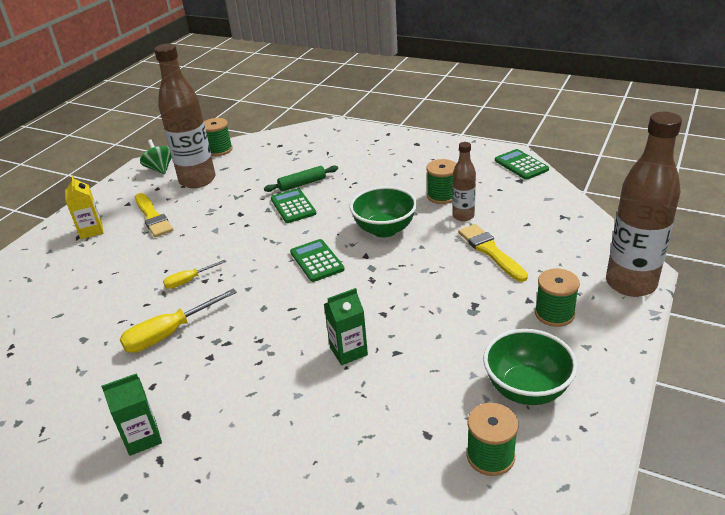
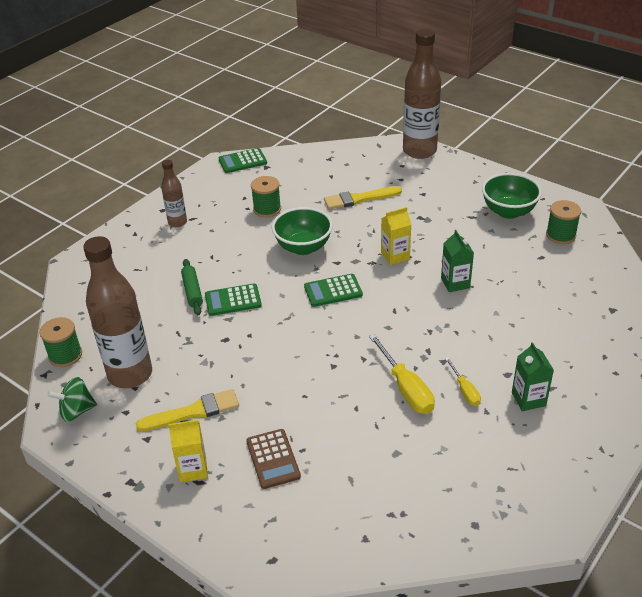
camera: 80 degrees left, 5 degrees up
yellow screwdriver [163,260,226,289] -> yellow screwdriver moved to [445,357,481,406]
brown bottle [452,142,476,221] -> brown bottle moved to [161,160,187,227]
green spool [535,268,580,327] -> none
none -> brown calculator [246,429,301,489]
none -> yellow carton [381,207,412,265]

